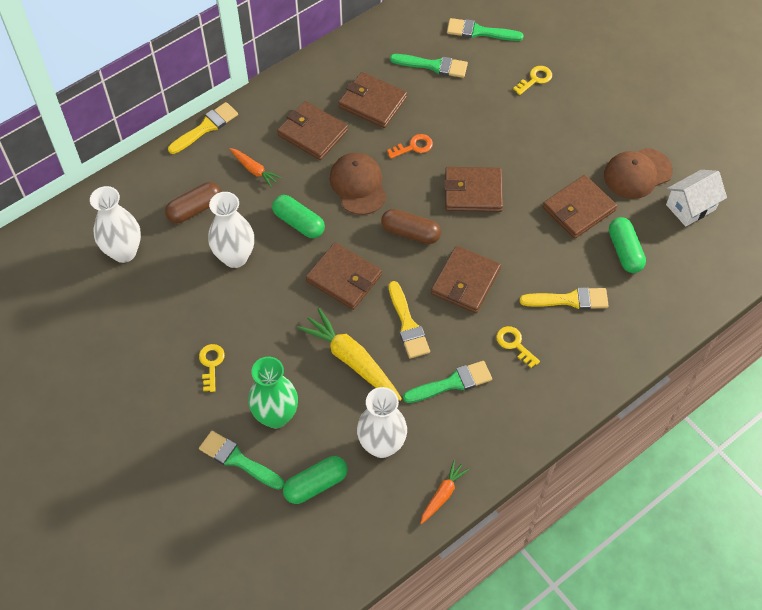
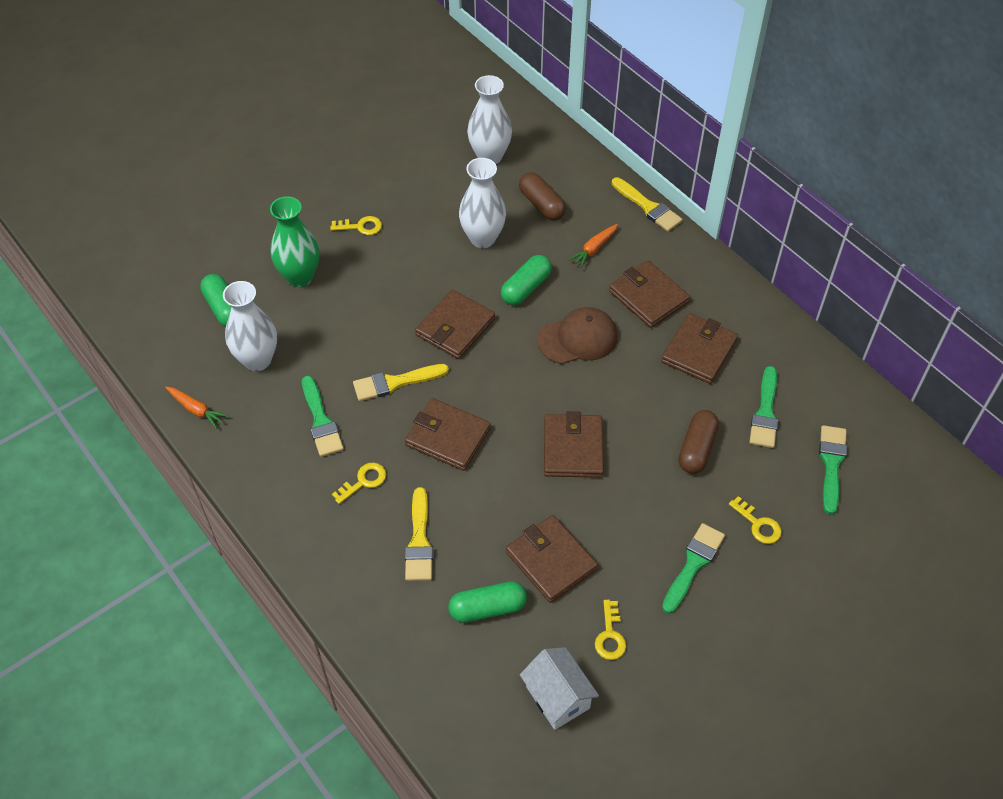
camera: 90 degrees right, 5 degrees down
green brush [199,431,284,490] -> green brush moved to [662,523,725,614]
brown wallet [277,101,348,160] -> brown wallet turned 75 degrees counterclockwise [609,260,690,328]
yellow carrot [297,308,402,401] -> none
brown capsule [381,209,441,244] -> brown capsule moved to [679,410,719,474]
orange key [387,134,433,159] -> none
brown cap [604,148,673,199] -> yellow key [595,600,626,660]

